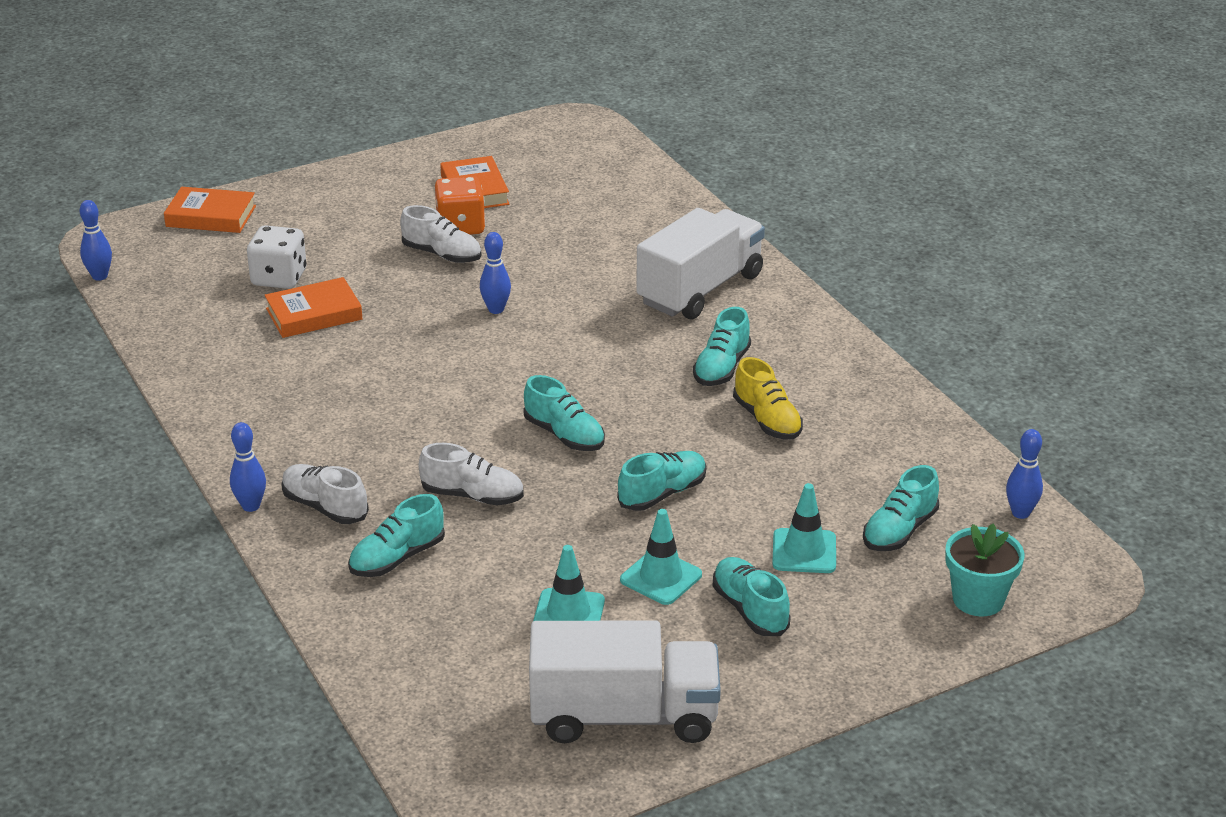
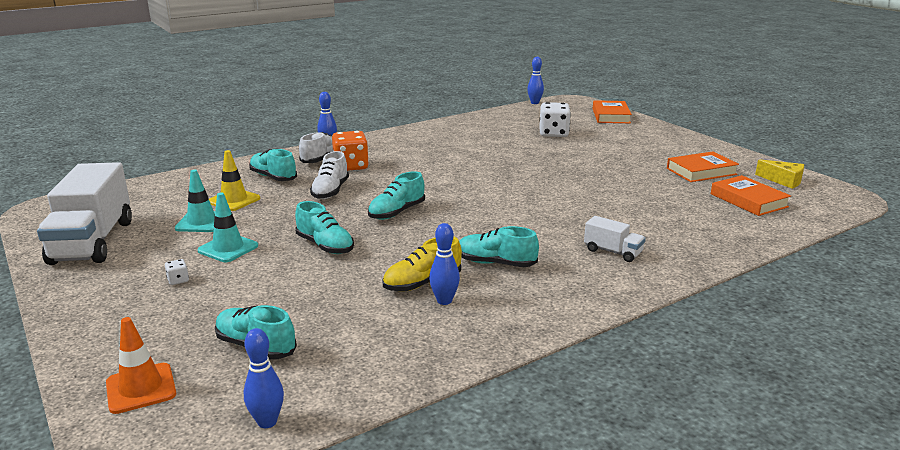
camera: 85 degrees right, 10 degrees down
orange book [265,277,363,338] -> orange book moved to [711,175,791,216]
white shoe [400,205,482,263] -> none
orange dice [435,176,485,235] -> orange dice moved to [332,131,369,171]
blue bowling pin [480,232,511,314] -> blue bowling pin moved to [429,223,460,305]
white truck [636,208,765,319] -> white truck [584,216,646,262], size x0.46
turquoise shoe [713,557,791,636] -> white dice [165,259,189,285]
turquoise traffic cone [772,483,836,573] -> none
turquoise flower pot [945,523,1024,616] -> orange traffic cone [106,317,176,414]
none -> yellow traffic cone [209,150,260,211]
none -> yellow cheese [755,159,804,189]

